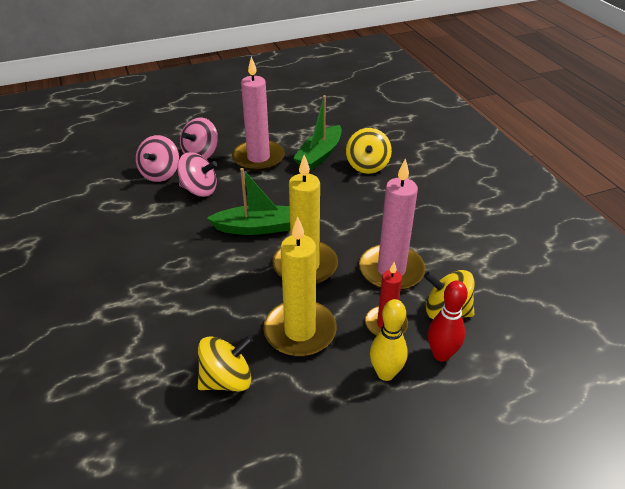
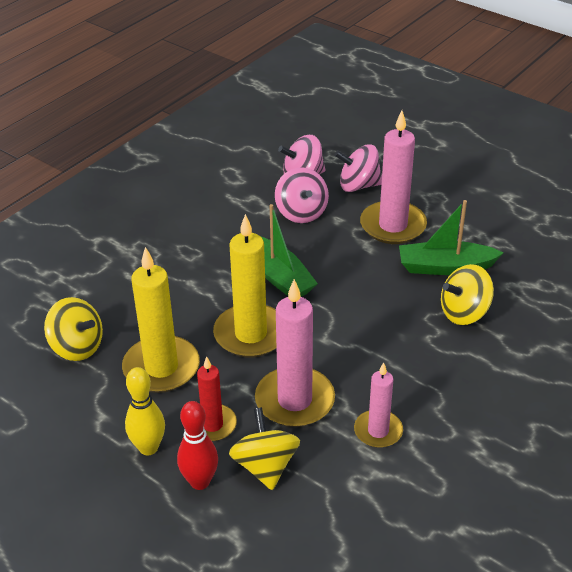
camera: 60 degrees right, 0 degrees up
none -> pink candle [354,362,403,448]

